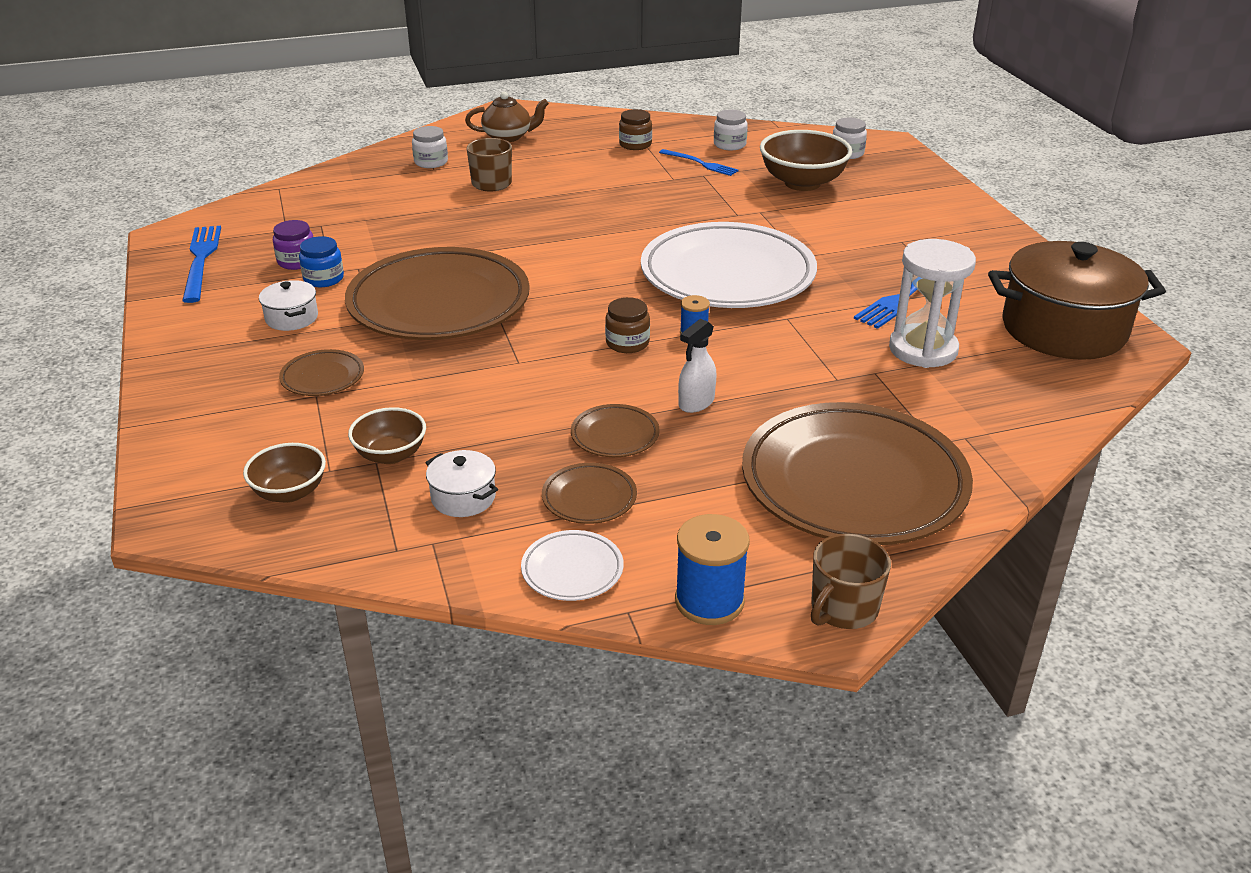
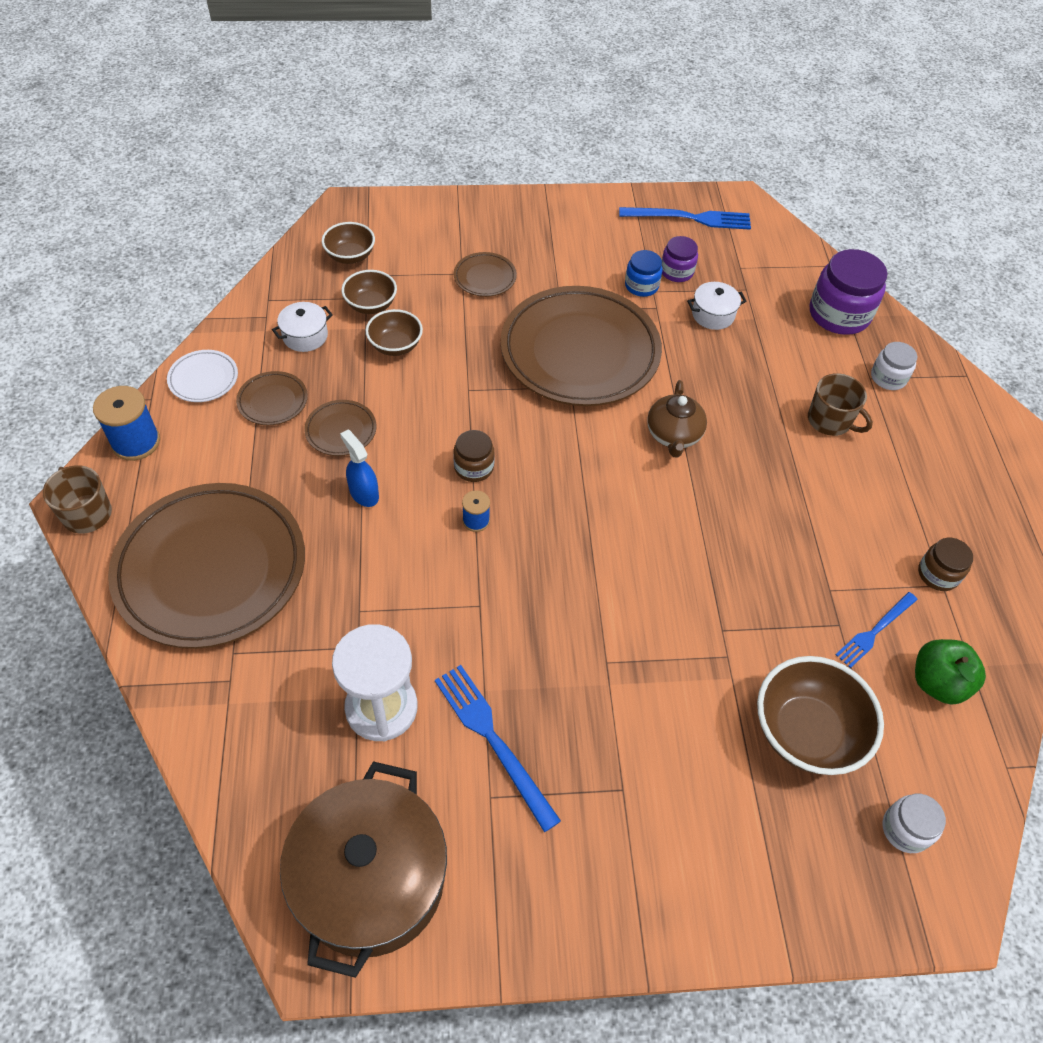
camera: 100 degrees right, 20 degrees up
white pot [259,280,318,331] -> white pot moved to [687,282,747,330]
brown teapot [465,92,549,142] -> brown teapot moved to [647,380,707,458]
white plate [641,222,817,308] -> none
white spray bottle [678,319,717,413] -> blue spray bottle [340,430,379,507]
white jar [714,109,748,150] -> green apple [915,639,986,704]
none -> brown bowl [366,309,423,356]
none -> purple jar [810,249,887,335]

